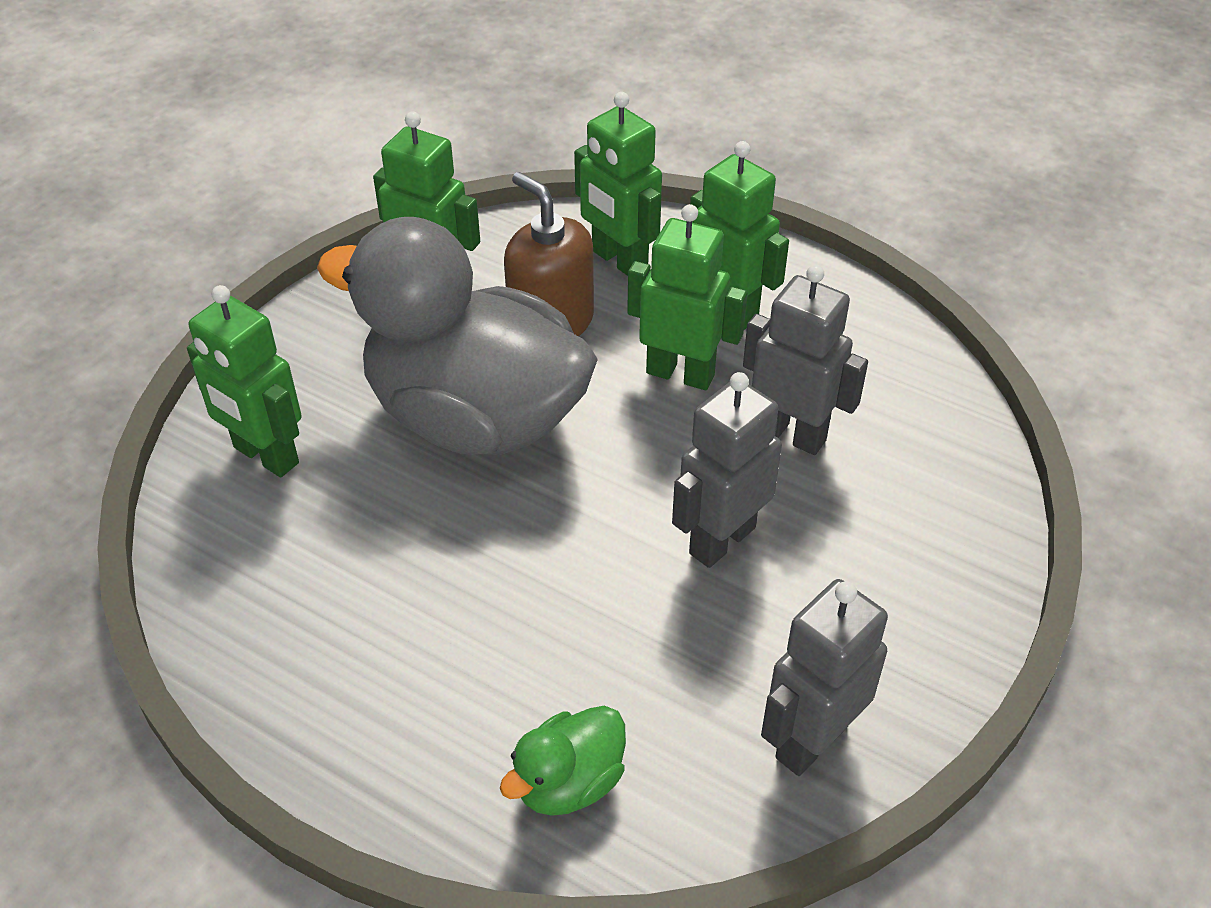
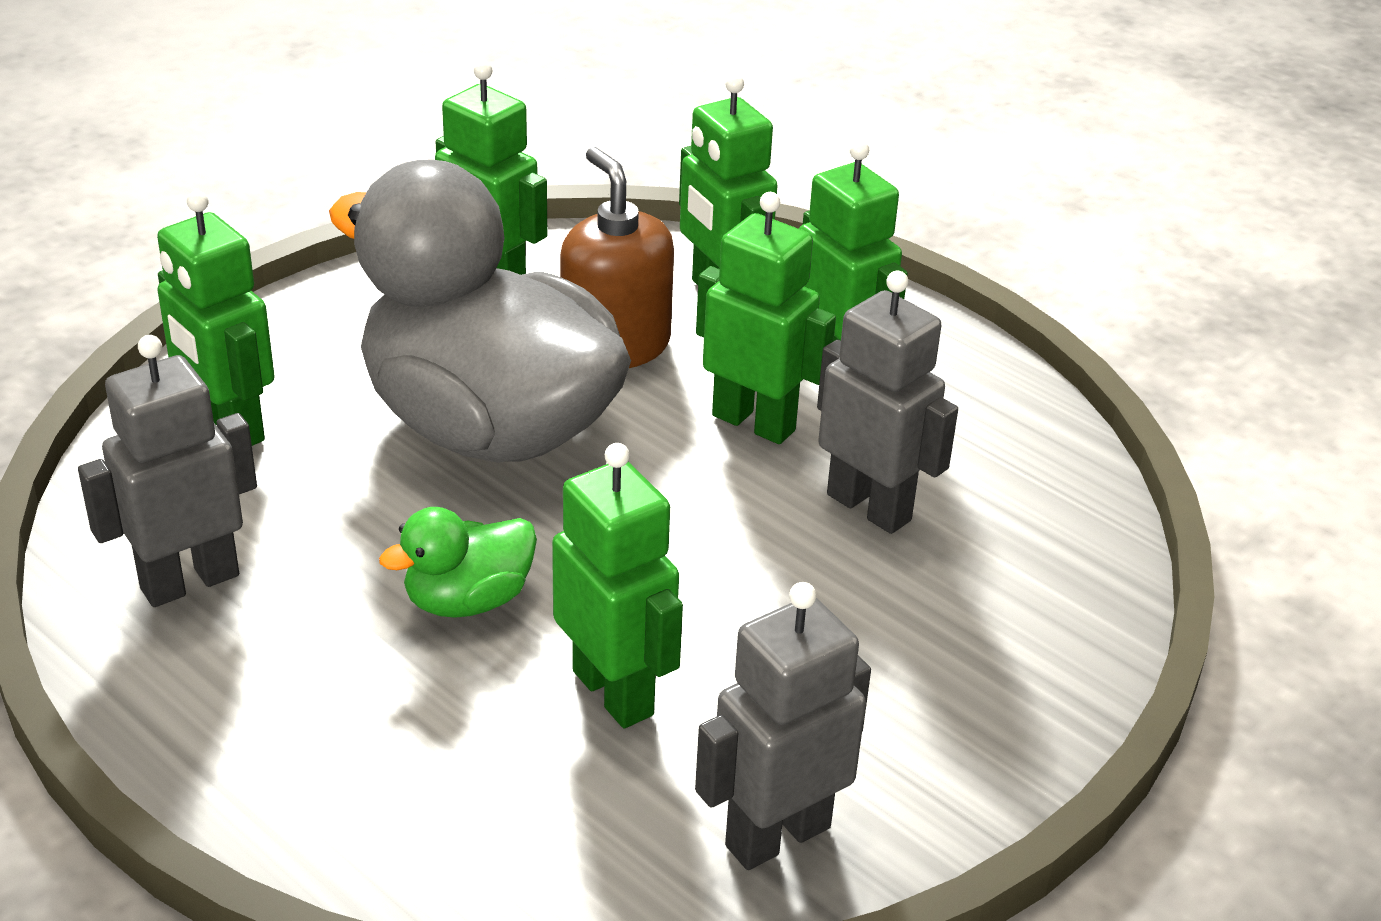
camera: 10 degrees right, 10 degrees down
green duck [500,706,626,816] -> green duck moved to [379,507,537,618]
grey robot [672,372,782,568] -> grey robot moved to [78,335,257,607]
none -> green robot [552,443,683,728]

